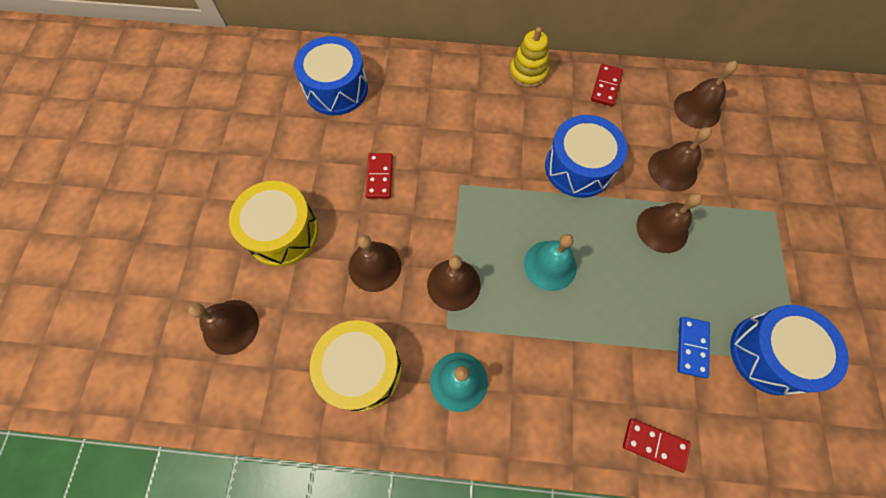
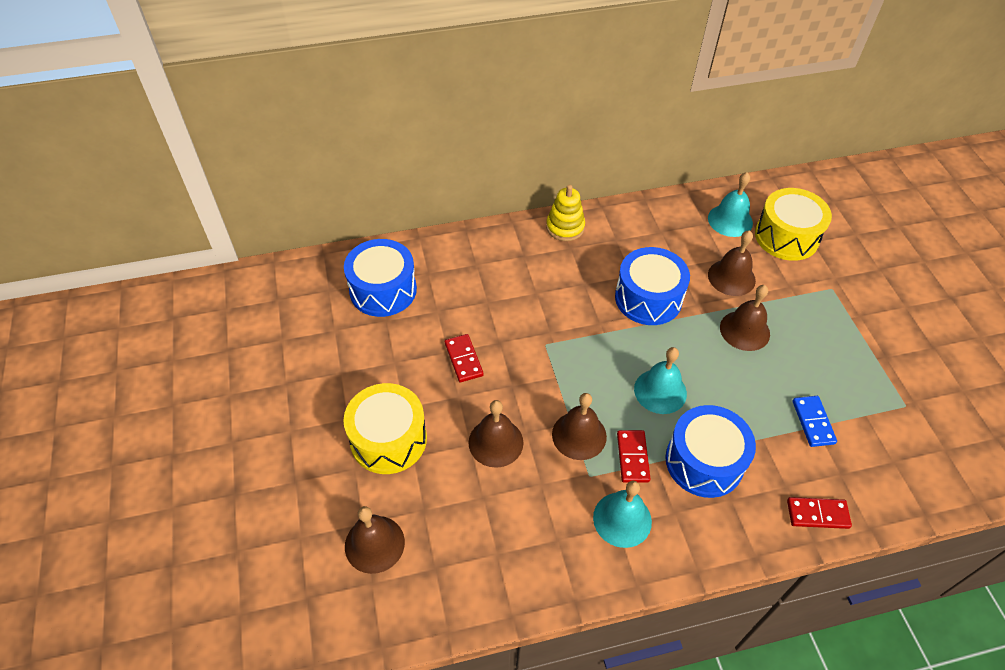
camera: 20 degrees left, 15 degrees down
yellow drum [310,320,402,412] -> yellow drum moved to [755,188,832,261]
red domino [591,64,623,106] -> red domino moved to [617,430,651,483]
brown bell [674,61,738,129] -> turquoise bell [708,172,753,237]
blue drum [730,305,849,395] -> blue drum moved to [665,405,756,498]

